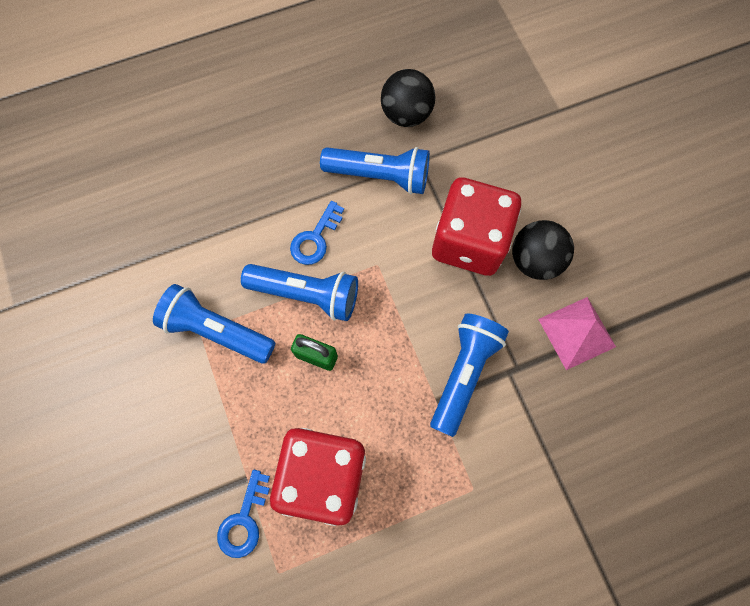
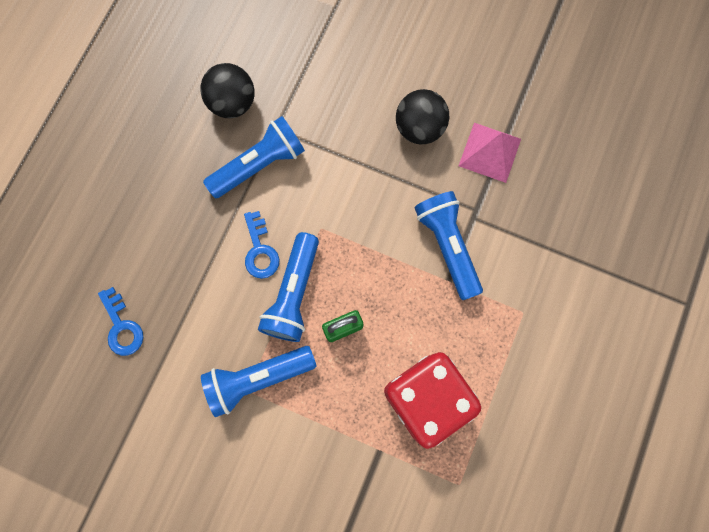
camera: 45 degrees left, 5 degrees up
blue key [217,470,270,558] -> blue key moved to [98,287,143,356]
blue flashlight [241,264,358,321] -> blue flashlight turned 135 degrees clockwise [258,232,319,342]
red dice [432,177,521,276] -> none

